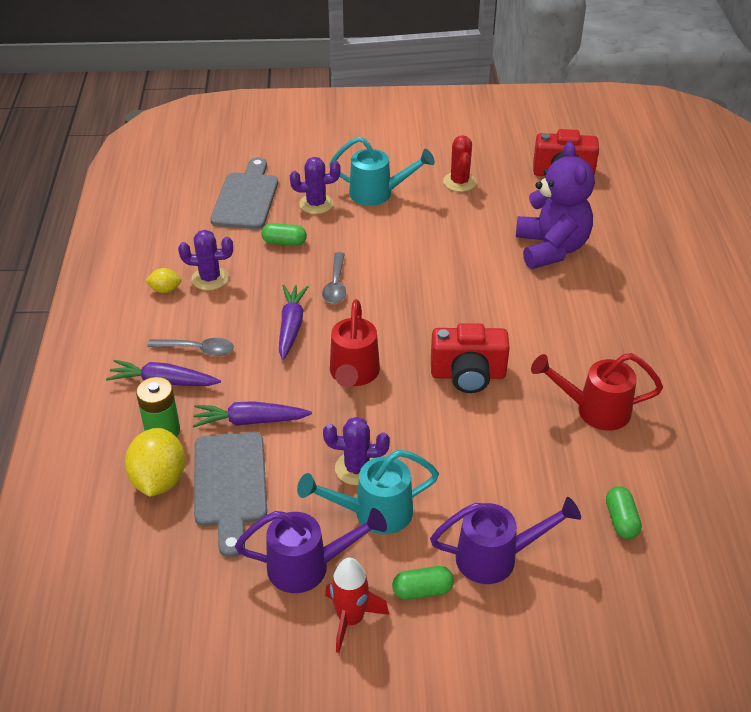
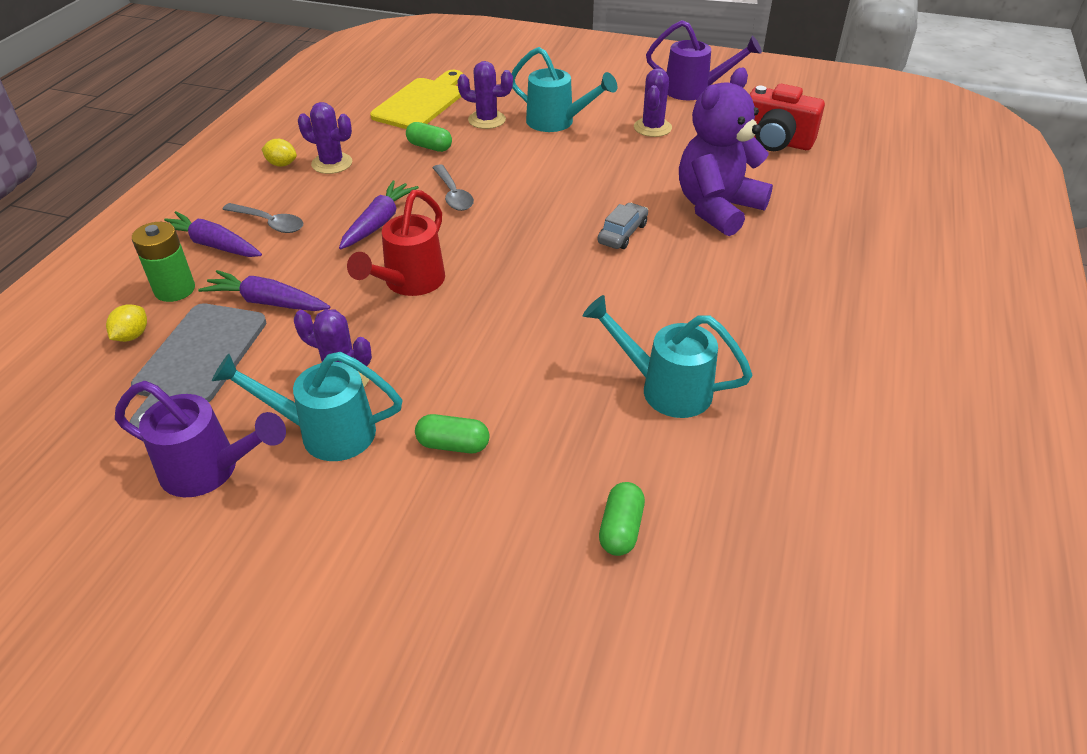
camera: 20 degrees right, 0 degrees up
yellow lemon [125,428,185,497] -> yellow lemon [106,304,147,342], size x0.51
grey cutting board [210,157,278,229] -> yellow cutting board [370,70,463,129]
grey spoon [322,252,346,304] -> grey spoon turned 45 degrees counterclockwise [432,164,474,211]
red rocket [325,558,389,653] -> none
green capsule [392,566,454,600] -> green capsule moved to [415,414,489,453]
purple watering can [430,497,581,584] -> purple watering can moved to [646,20,762,100]
red camera [431,323,510,393] -> none
red cactus [443,135,477,192] -> purple cactus [634,68,672,137]
purple teddy bear [516,142,595,269] -> purple teddy bear turned 150 degrees counterclockwise [679,68,773,236]
red watering can [531,353,663,431] -> turquoise watering can [583,295,752,418]
none -> grey car [597,203,648,249]

